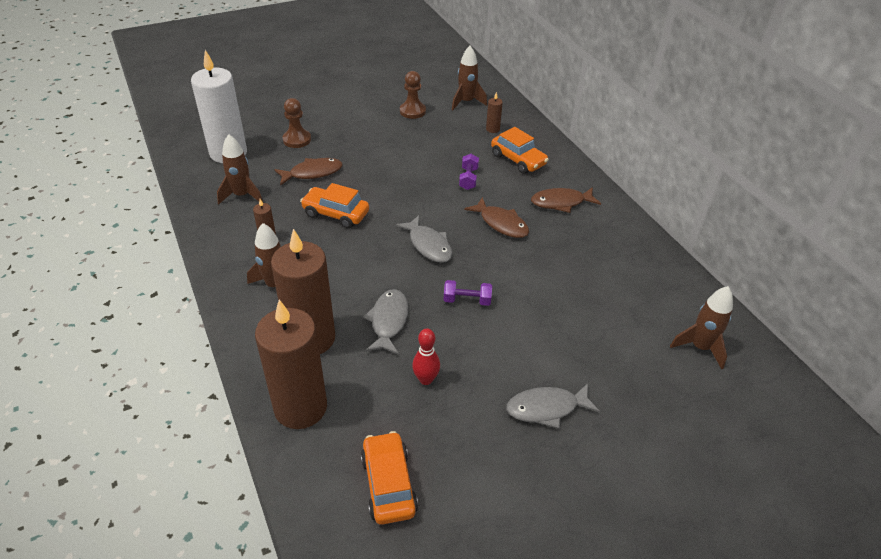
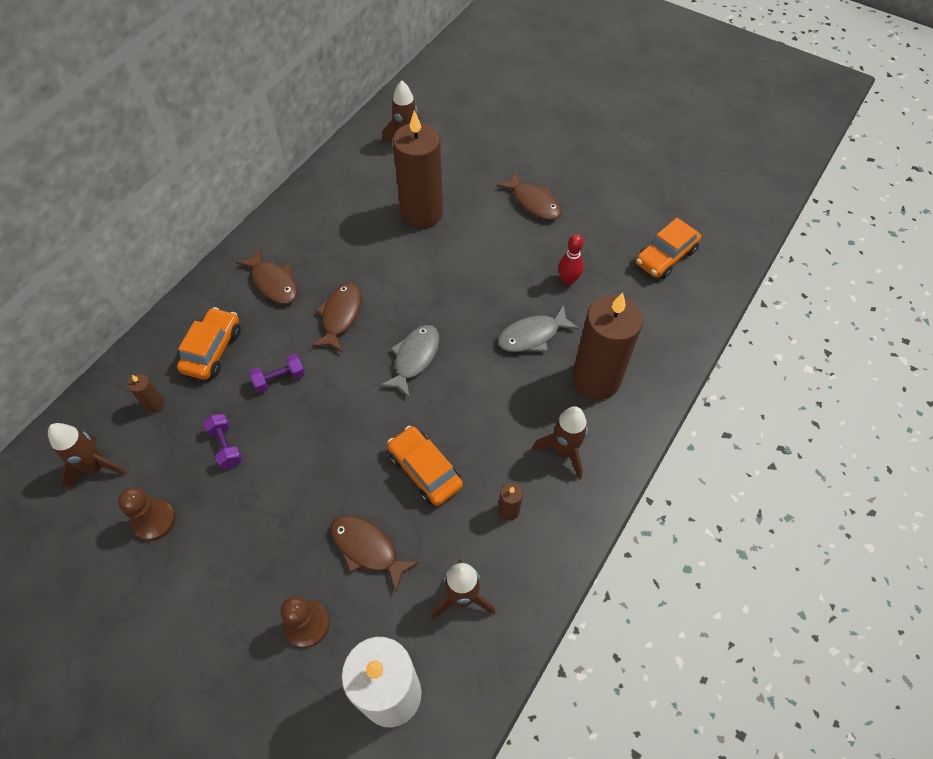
camera: 120 degrees left, 15 degrees up
brown candle [255,300,327,429] -> brown candle moved to [393,111,443,229]
orange car [300,183,369,228] -> orange car turned 150 degrees clockwise [387,426,463,506]
purple dumbbell [444,280,492,306] -> purple dumbbell moved to [203,414,242,469]
grey fish [506,383,600,429] -> brown fish [496,172,561,220]

